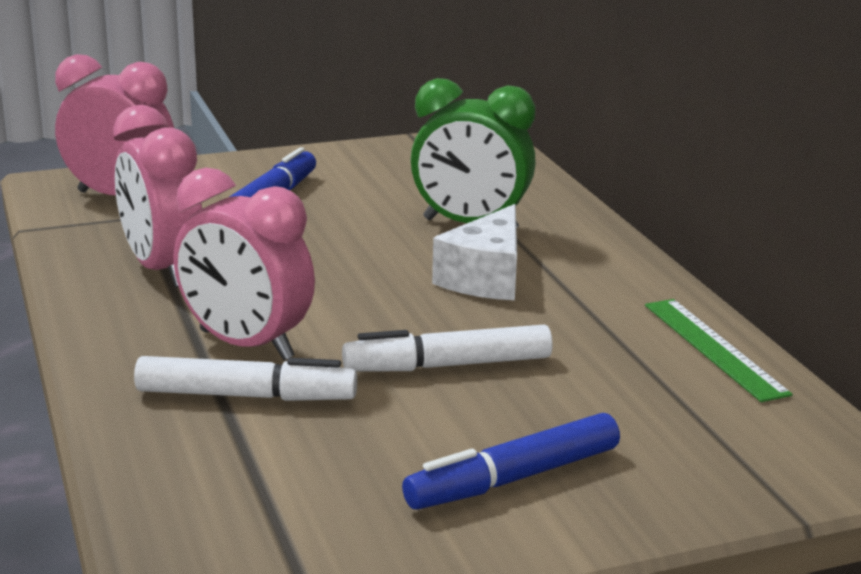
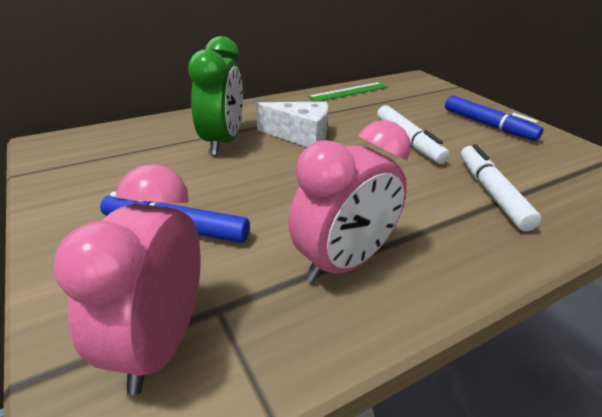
camera: 100 degrees left, 10 degrees up
pink clock [174,168,315,360] -> none

